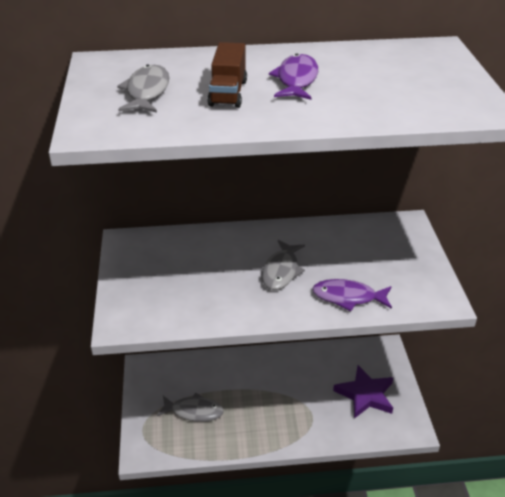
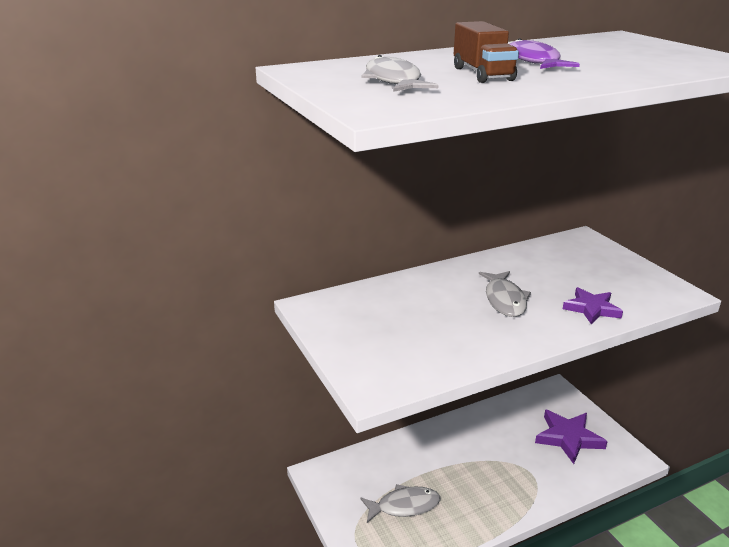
camera: 20 degrees left, 10 degrees down
purple fish [312,279,392,311] -> purple star [563,287,623,324]

